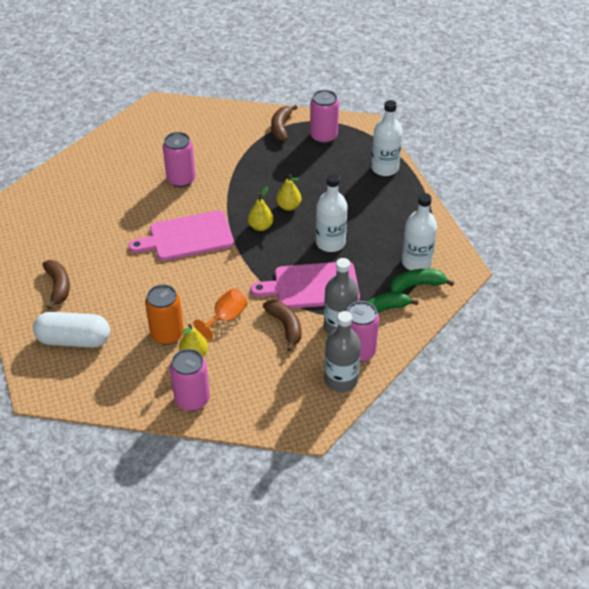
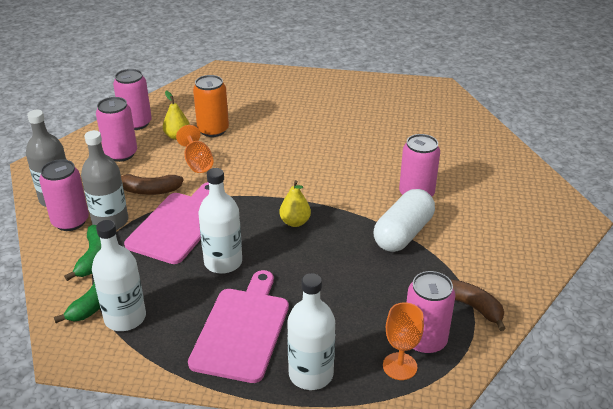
camera: 120 degrees right, 10 degrees down
white capsule [33,312,110,348] -> white capsule moved to [374,189,435,252]
brown banana [42,260,70,309] -> none
pink cutting board [129,210,234,261] -> pink cutting board moved to [188,270,289,383]
yellow pear [276,175,301,211] -> none
none -> pink can [96,97,137,162]
none -> orange goblet [383,302,424,380]

